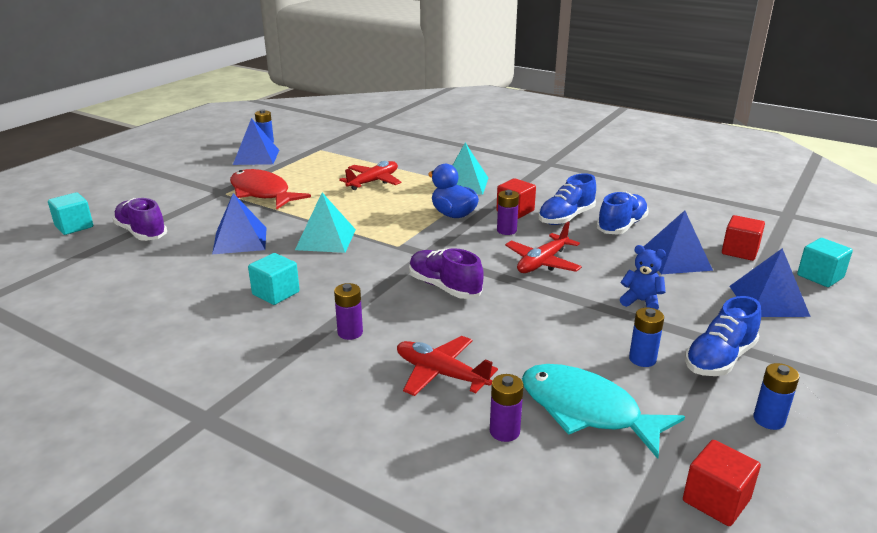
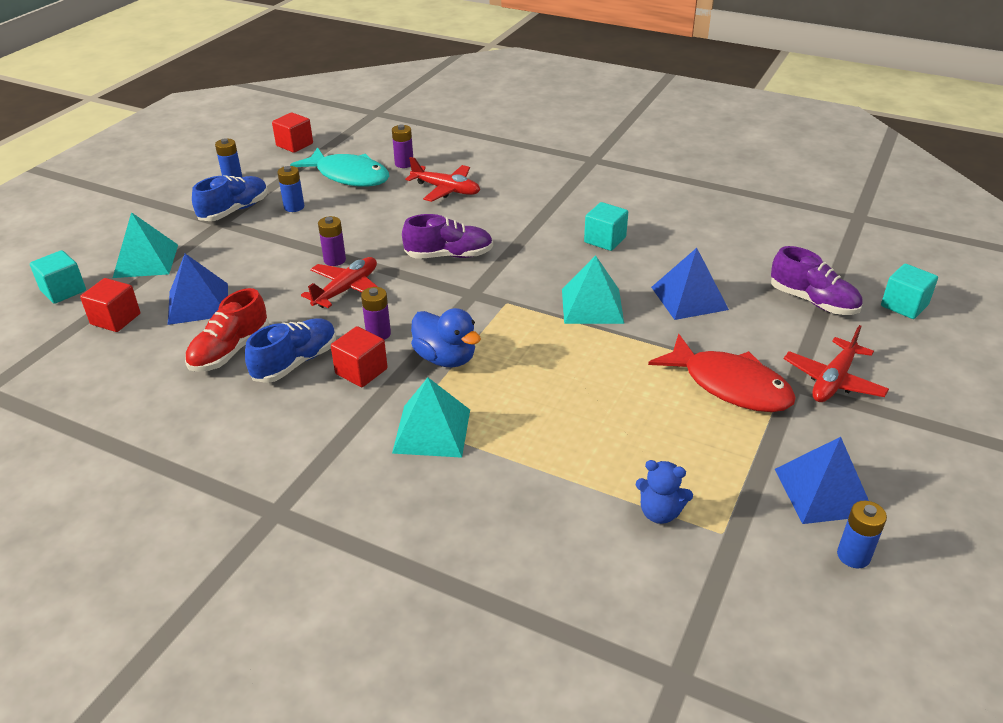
camera: 175 degrees right, 10 degrees up
purple battery [334,283,363,340] -> purple battery moved to [318,216,346,266]
red plane [339,161,401,190] -> red plane moved to [784,325,889,402]
purple shoe [409,248,484,299] -> purple shoe turned 45 degrees counterclockwise [402,214,493,259]
blue shoe [596,192,649,234] -> red shoe [185,288,269,372]
blue teddy bear [620,245,666,310] -> blue teddy bear moved to [635,460,693,524]
blue pyramid [730,248,811,317] -> turquoise pyramid [113,212,178,278]

